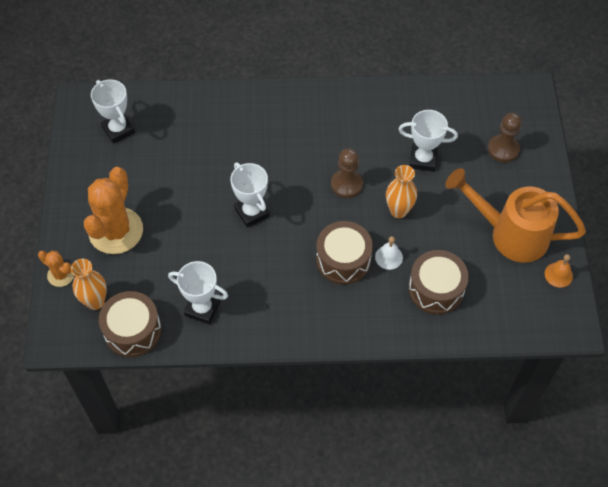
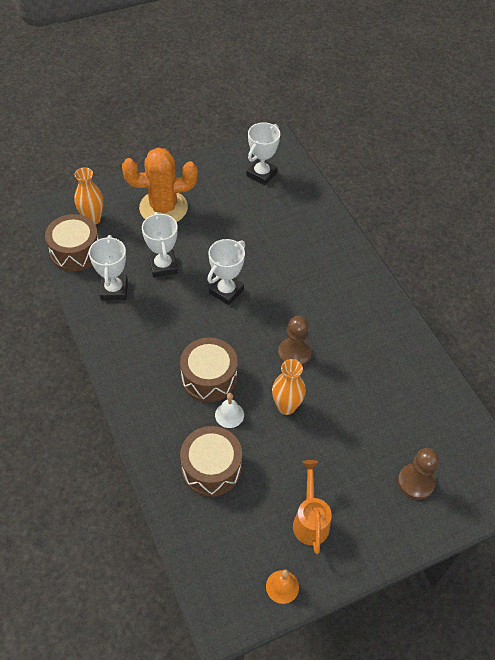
camera: 65 degrees right, 5 degrees down
orange cactus [38,251,74,287] -> none
white trophy [398,110,458,172] -> white trophy moved to [142,212,178,277]
orange watering can [446,168,586,262] -> orange watering can [293,460,332,554], size x0.57

